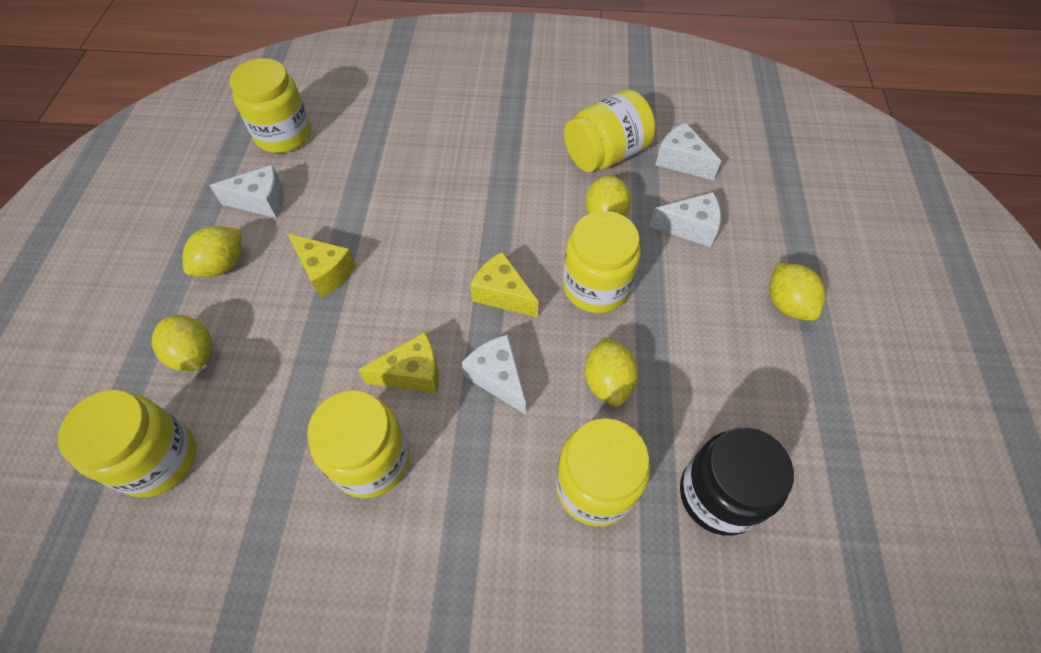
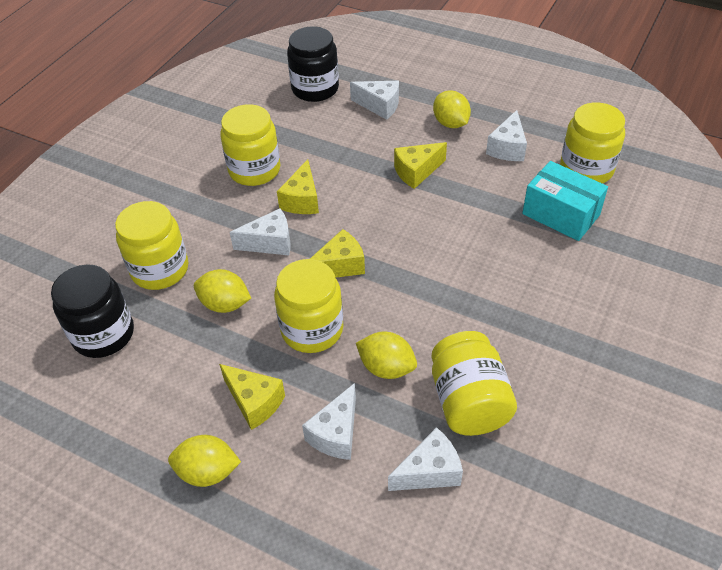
camera: 115 degrees right, 10 degrees down
yellow jar [58,390,196,497] -> black jar [287,26,339,102]
yellow lemon [152,315,212,371] -> white cheese [350,81,399,120]
none -> yellow cheese [219,364,285,430]
none -> turquoise box [522,161,608,241]

